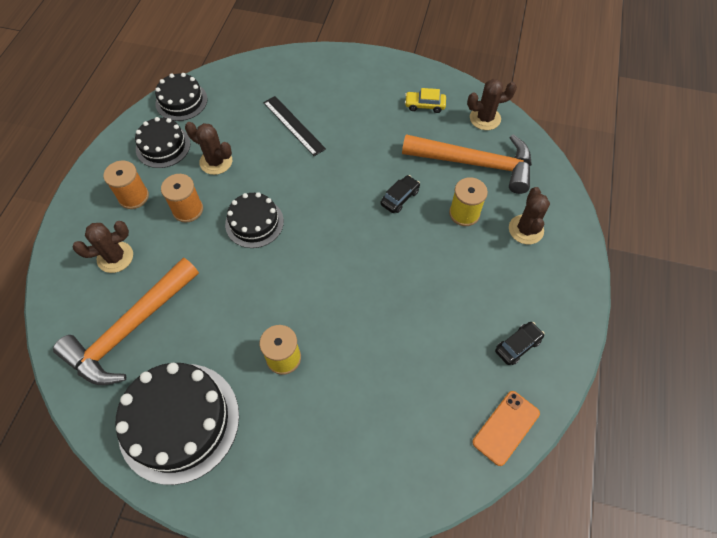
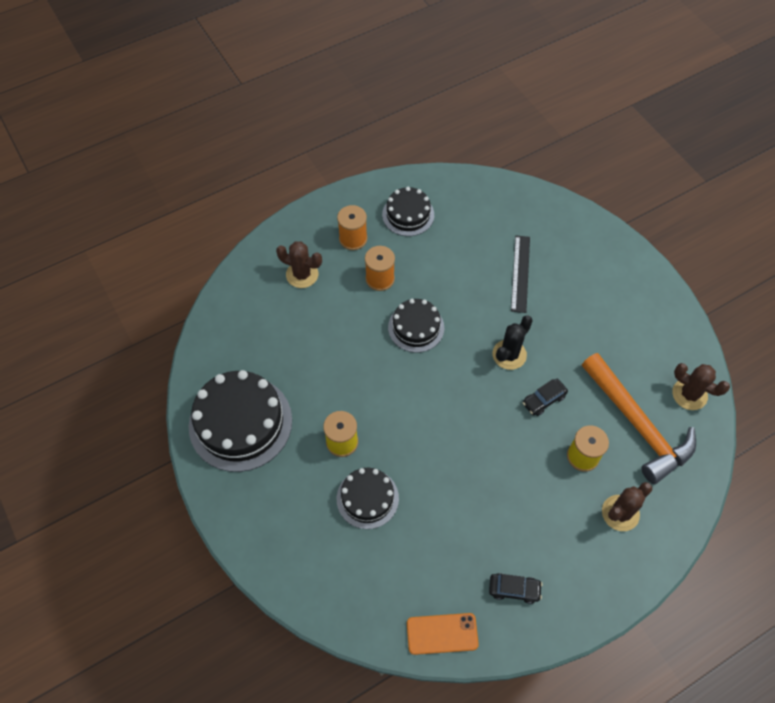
camera: 45 degrees right, 0 degrees up
orange hammer [53,258,199,385] -> none
black cake [155,73,208,121] -> black cake moved to [337,468,399,529]
brown cactus [185,122,232,175] -> none
black car [380,175,420,213] -> black car turned 150 degrees clockwise [523,379,568,416]
yellow car [405,88,446,113] -> none
none -> black cactus [492,315,533,370]

